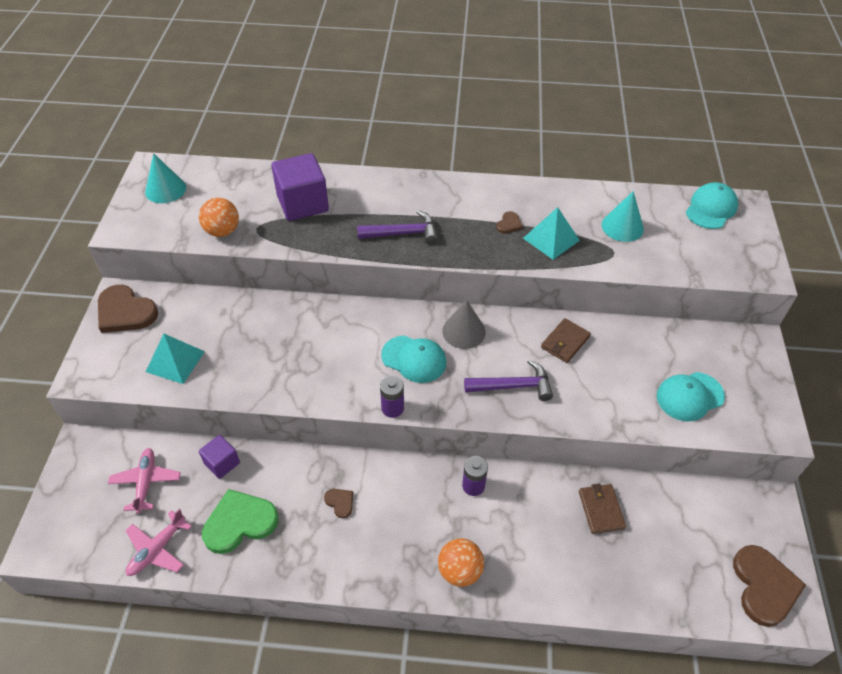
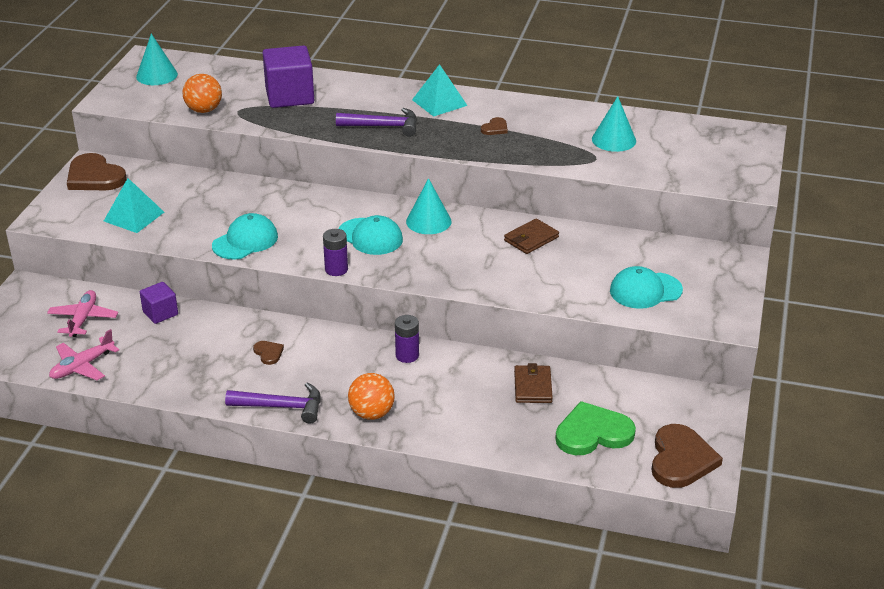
camera: 10 degrees right, 15 degrees down
green heart [202,489,279,554] -> green heart moved to [555,401,636,455]
grey cone [442,300,486,349] -> turquoise cone [406,178,451,234]
purple hammer [464,359,553,401] -> purple hammer moved to [225,382,321,424]
turquoise pyramid [523,207,580,260] -> turquoise pyramid moved to [412,64,467,117]
turquoise cap [686,182,738,229] -> turquoise cap moved to [212,213,278,260]

